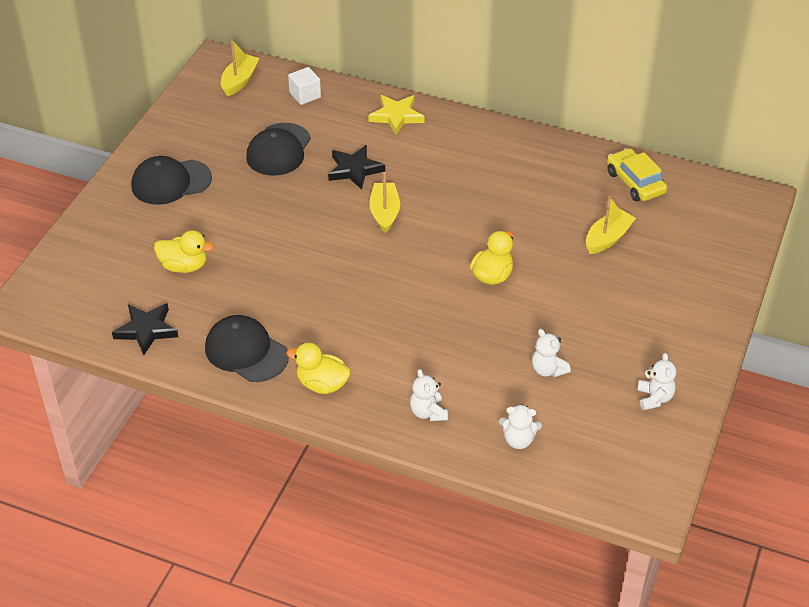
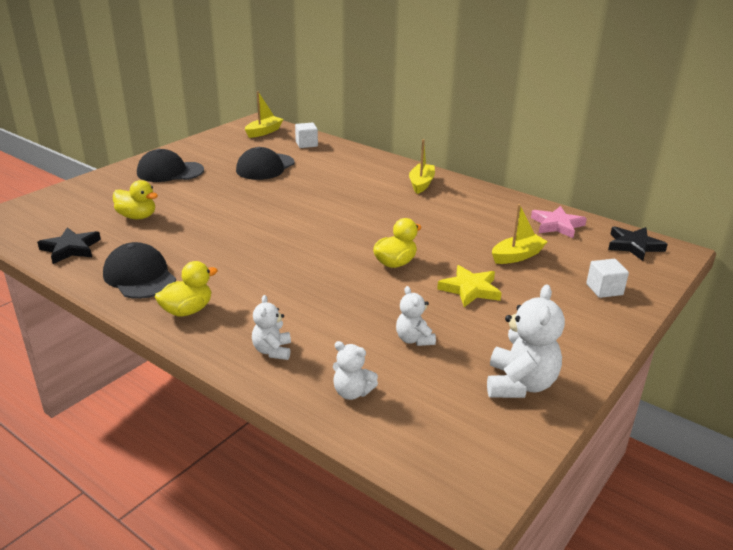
camera: 15 degrees right, 15 degrees down
yellow duck [287,343,351,394] -> yellow duck turned 105 degrees clockwise [155,261,218,317]
black star [328,145,385,190] -> black star moved to [608,226,668,261]
yellow star [368,95,424,135] -> yellow star moved to [437,265,502,307]
yellow boat [369,172,400,234] -> yellow boat moved to [409,139,435,194]
yellow car [607,148,667,201] -> pink star [531,206,587,238]
white teddy bear [637,353,676,410] -> white teddy bear [487,284,565,398], size x1.71
none -> white cube [586,259,629,298]

